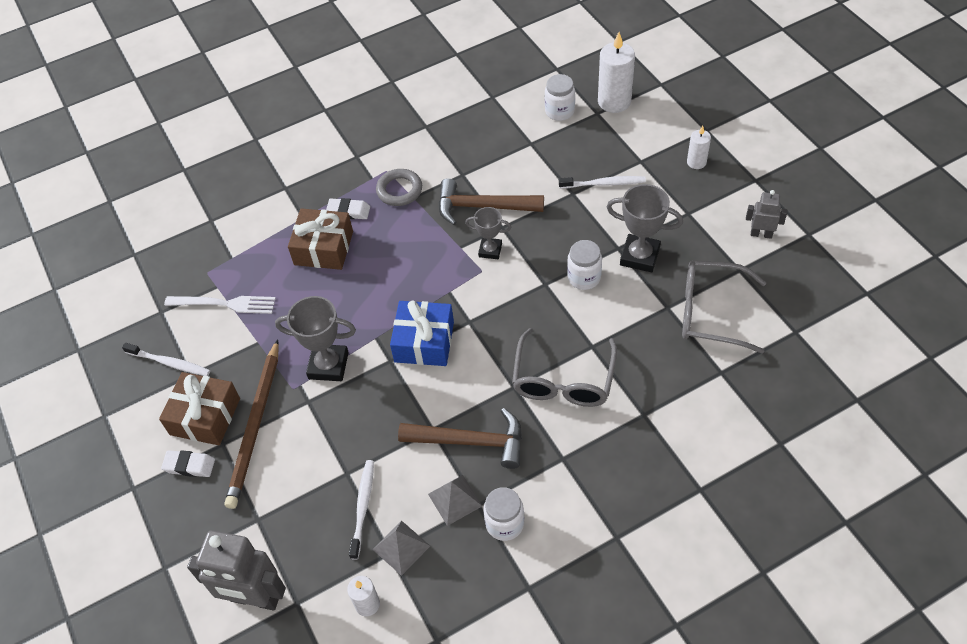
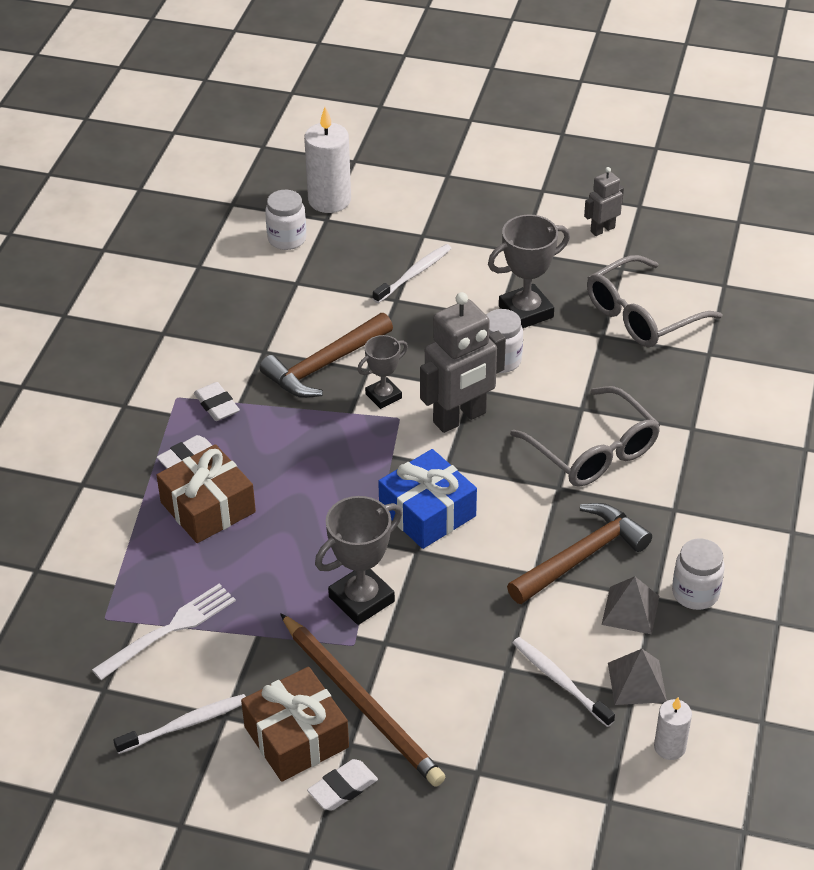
camera: 50 degrees left, 10 degrees down
grey robot [187,530,286,611] -> grey robot moved to [420,292,506,433]
grey ring [376,169,422,206] -> white eraser [194,382,240,421]
white candle [687,126,711,169] -> none

